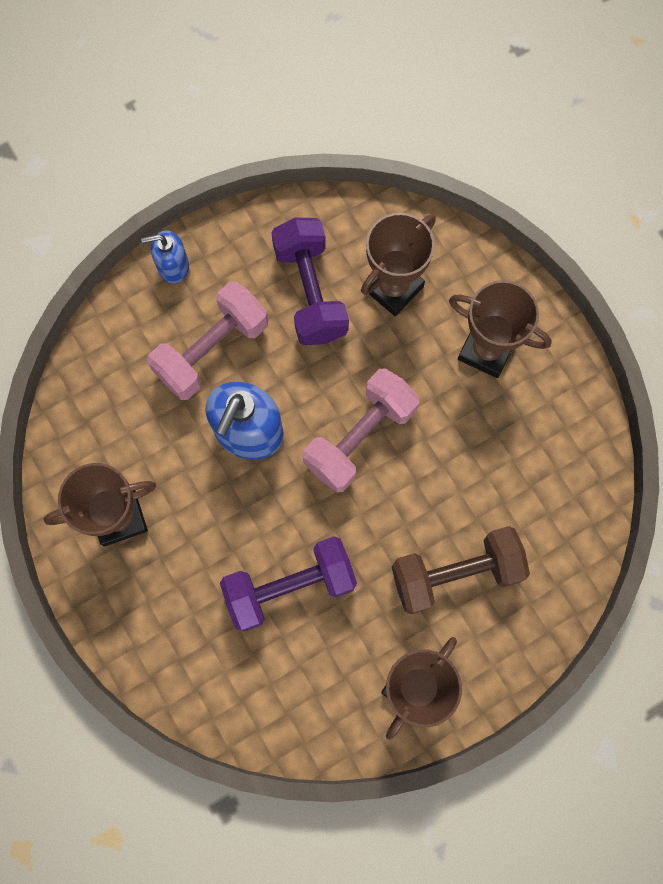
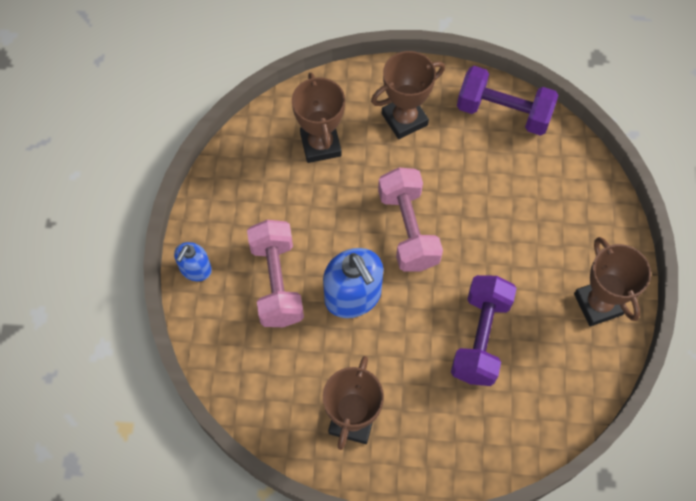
camera: 55 degrees left, 10 degrees down
purple dumbbell [271,217,349,345] -> purple dumbbell moved to [457,66,558,136]
brown dumbbell [392,526,530,614] -> none

